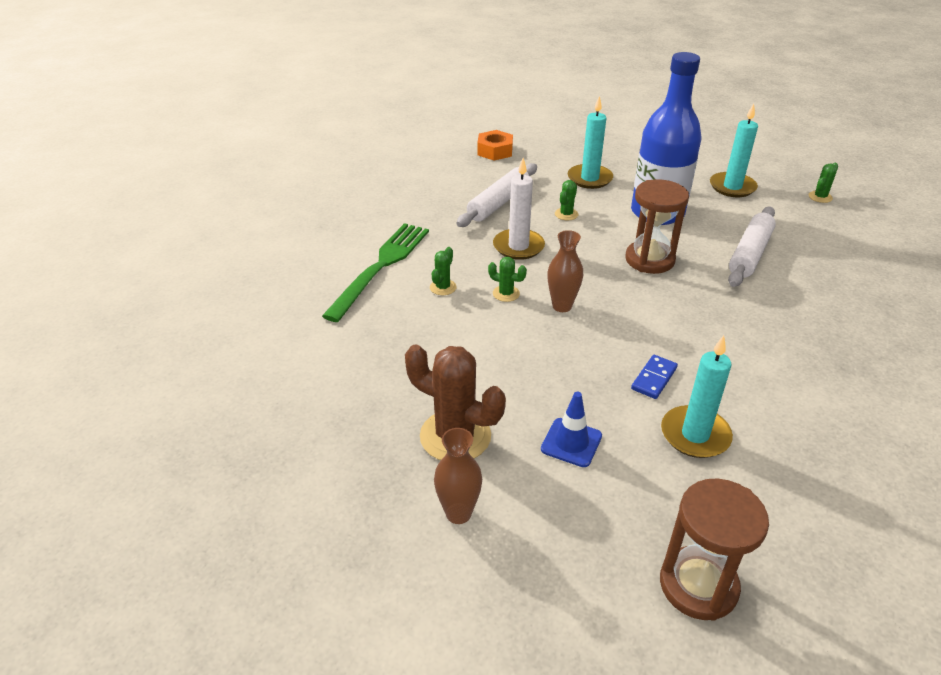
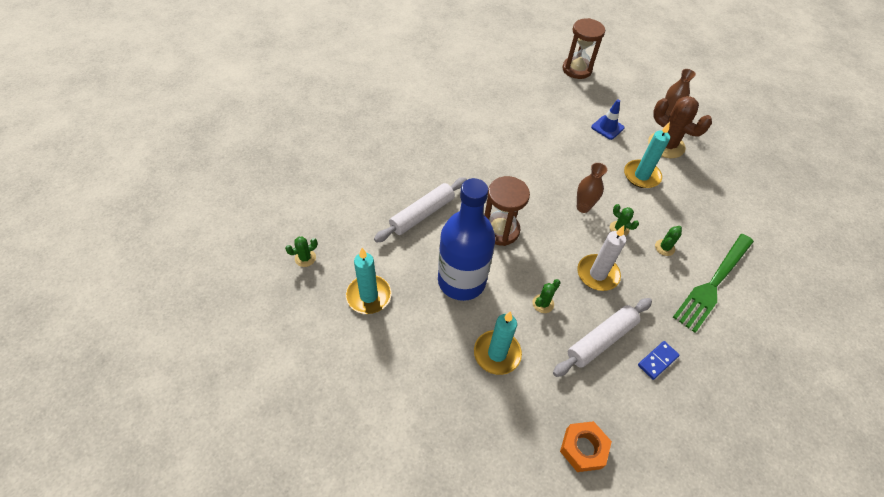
camera: 165 degrees left, 15 degrees up
blue domino [631,355,678,399] -> blue domino moved to [638,341,680,380]
turquoise candle [661,335,733,458] -> turquoise candle moved to [624,122,670,188]

